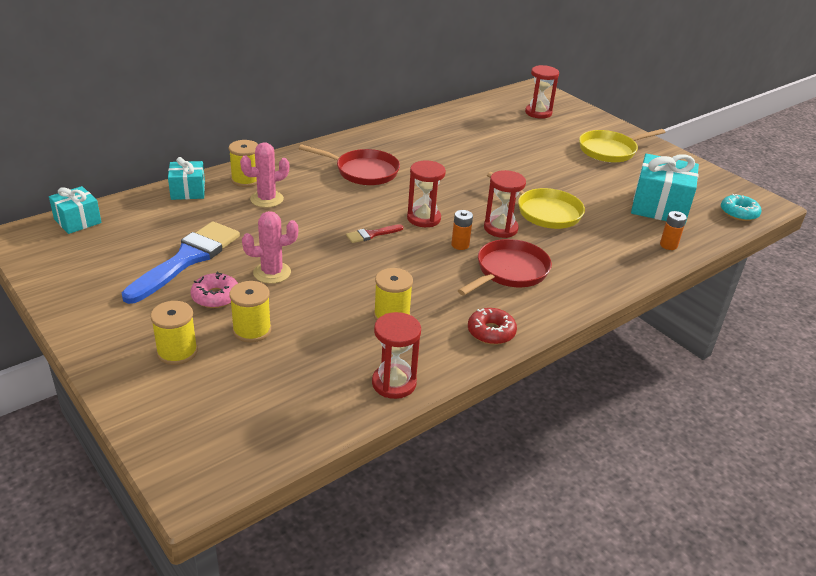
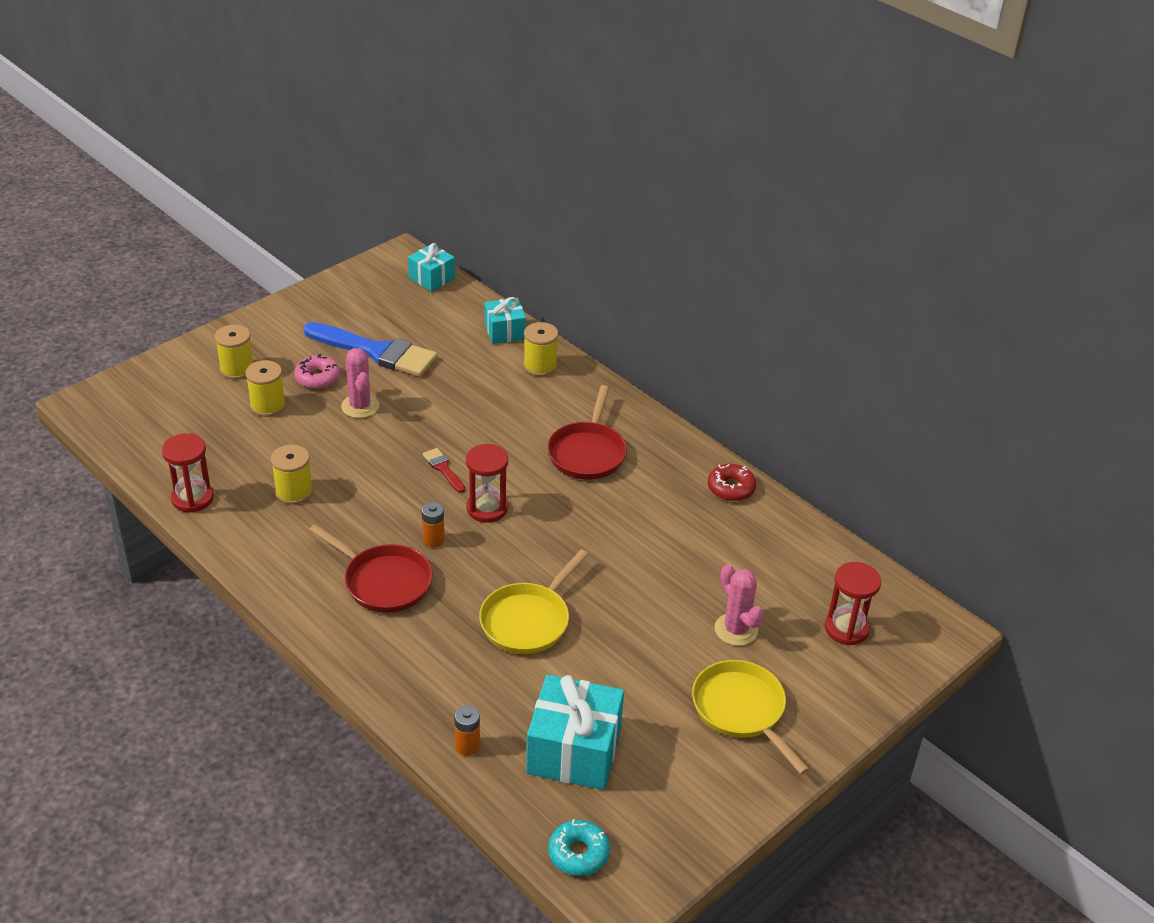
camera: 85 degrees right, 5 degrees up
pink cactus [240,142,289,208] -> pink cactus moved to [714,564,763,646]
red donut [468,308,517,345] -> red donut moved to [708,464,756,501]
red hourglass [484,170,526,238] -> none

